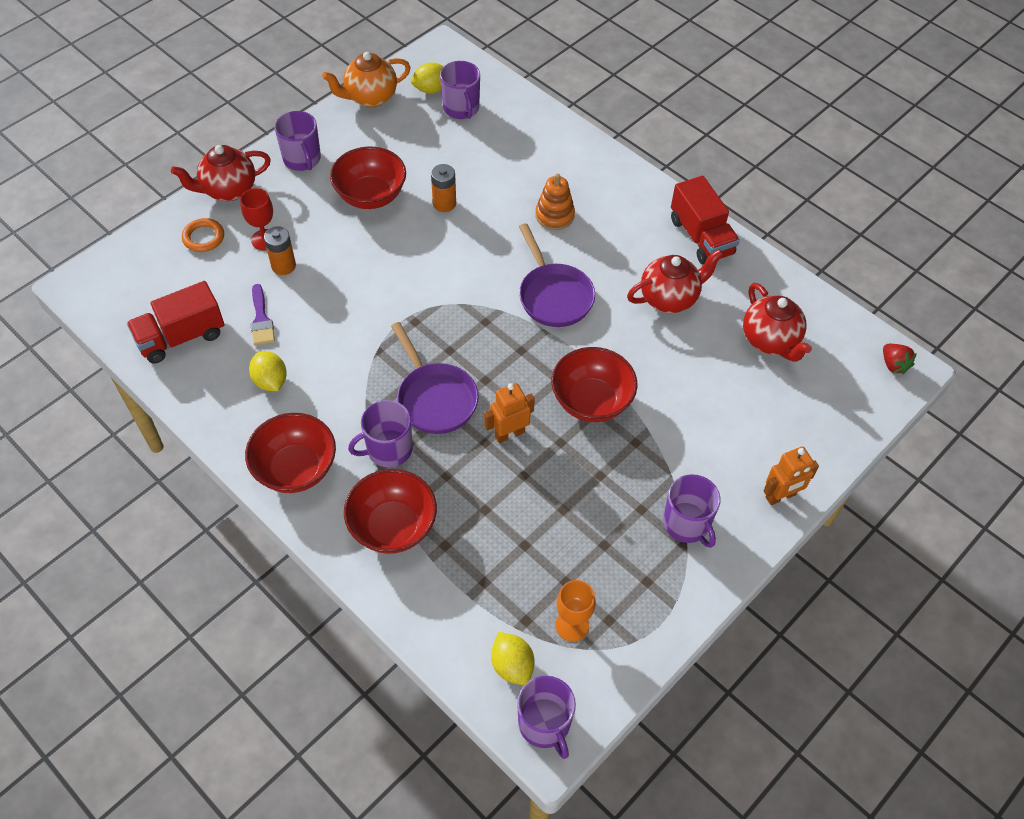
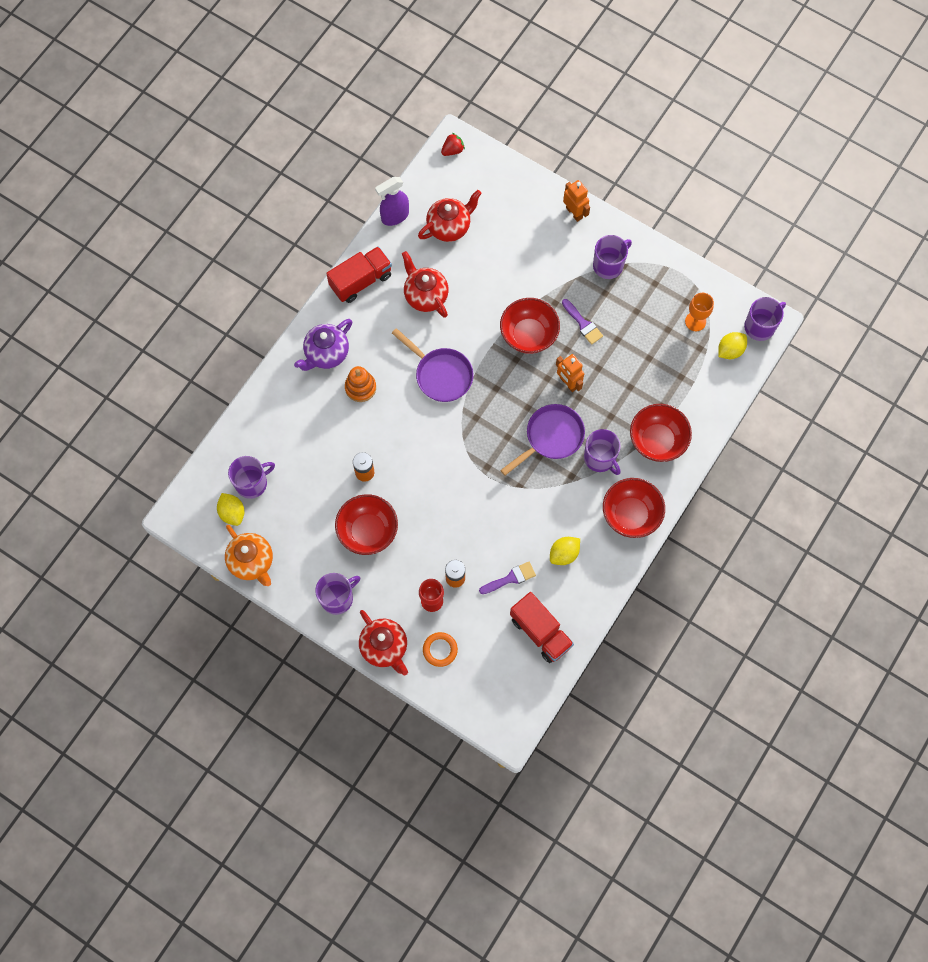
camera: 100 degrees left, 15 degrees up
purple pan [519,223,595,327] -> purple pan turned 75 degrees clockwise [392,328,474,402]
none -> purple teapot [294,319,352,371]
none -> purple spray bottle [375,177,409,226]
none -> purple brush [562,299,603,345]

